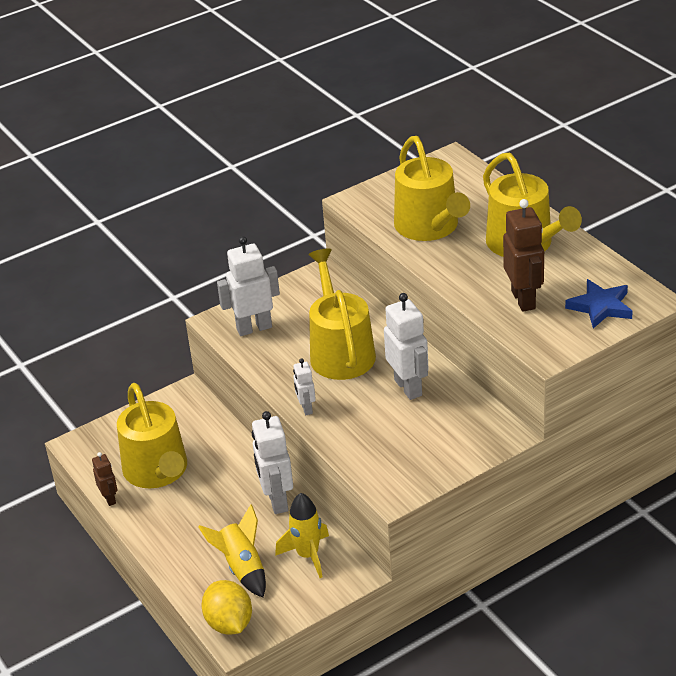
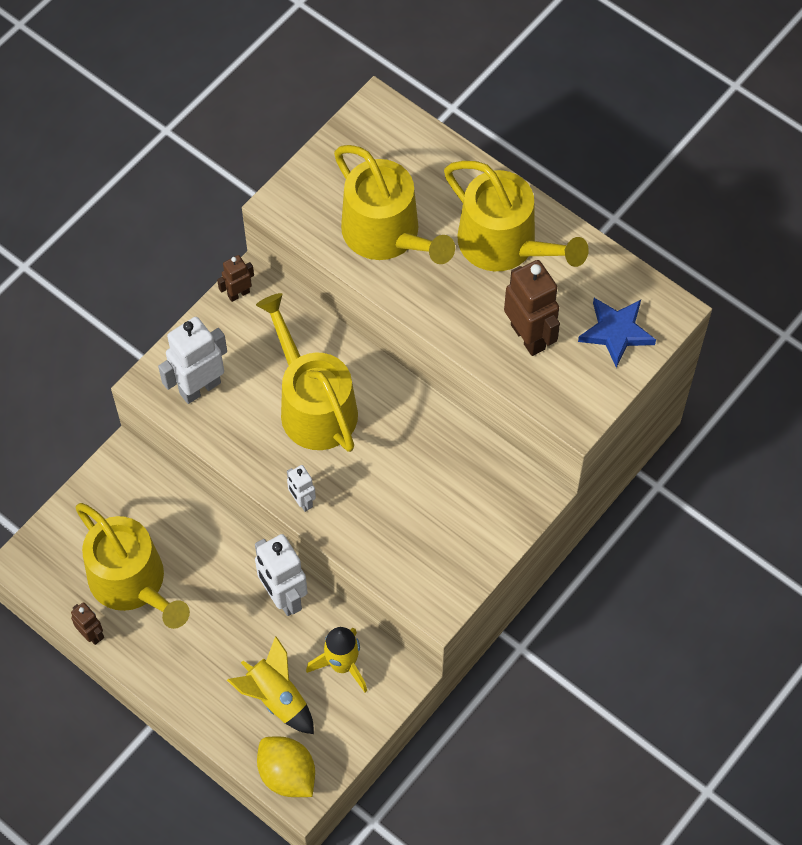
camera: 20 degrees left, 25 degrees up
white robot [384,293,429,400] -> none
none -> brown robot [217,255,254,302]

